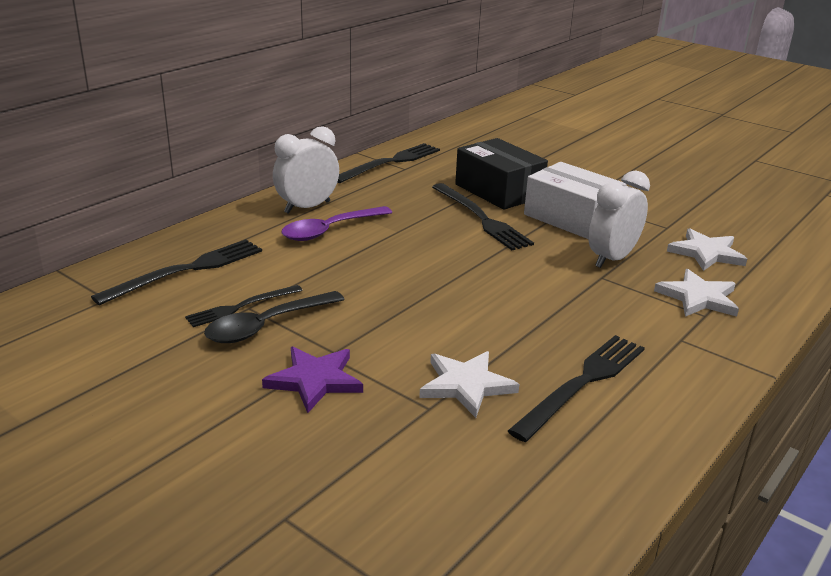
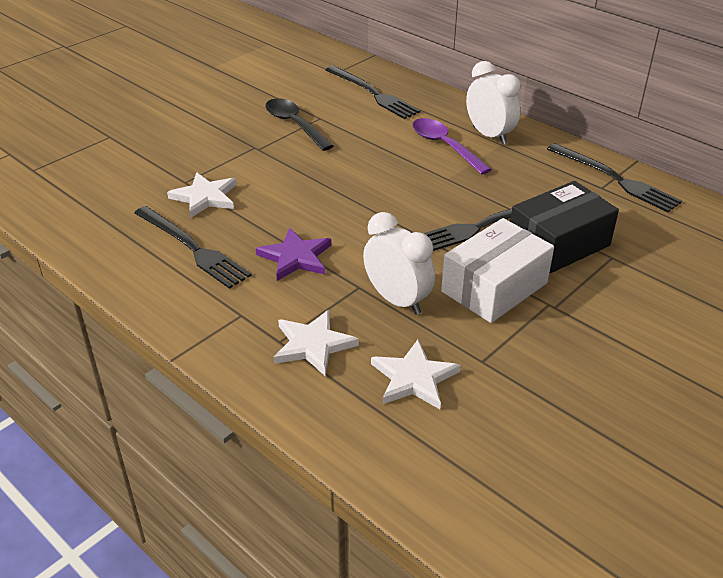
camera: 95 degrees right, 10 degrees up
black fork [185,285,303,327] -> none
purple star [262,347,363,413] -> purple star moved to [256,228,331,281]

